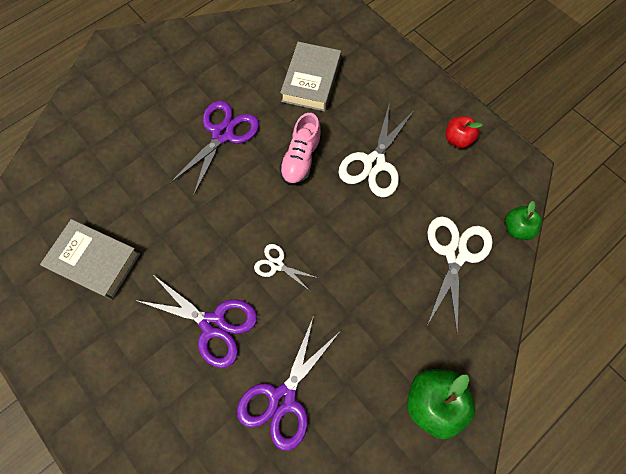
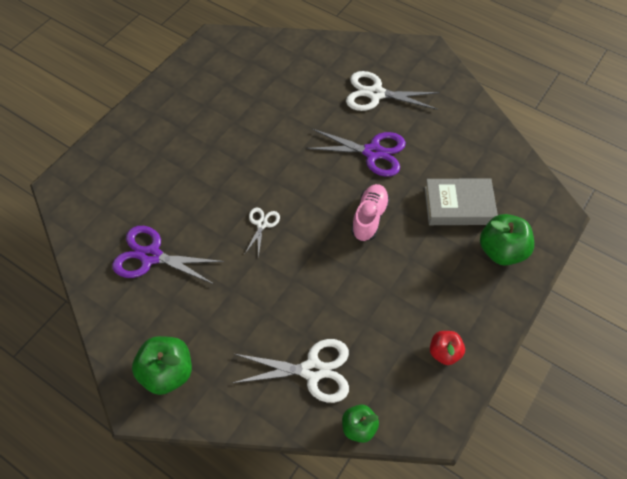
camera: 75 degrees right, 10 degrees down
grey book [40,219,140,300] -> none
purple scissors [135,274,257,368] -> none
pink shoe [279,113,322,185] -> pink shoe turned 105 degrees clockwise [351,184,390,241]
white scissors [338,102,414,197] -> white scissors moved to [346,71,440,111]
none -> green apple [480,214,534,265]

